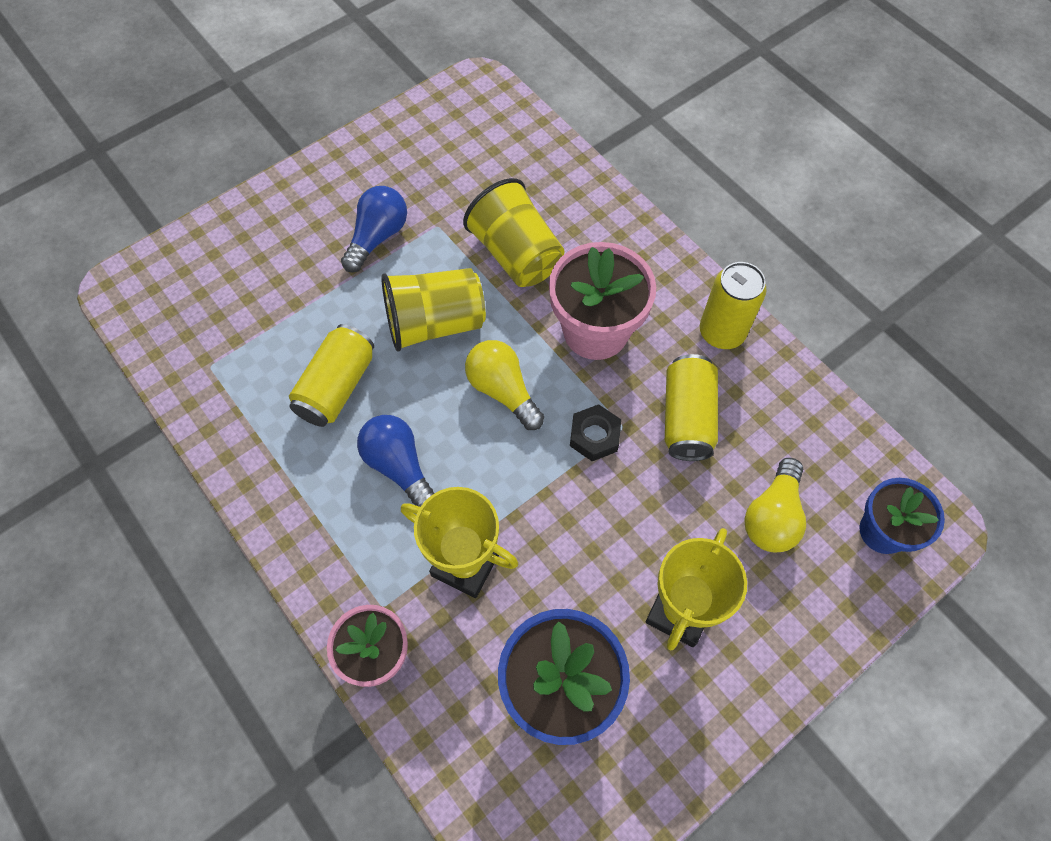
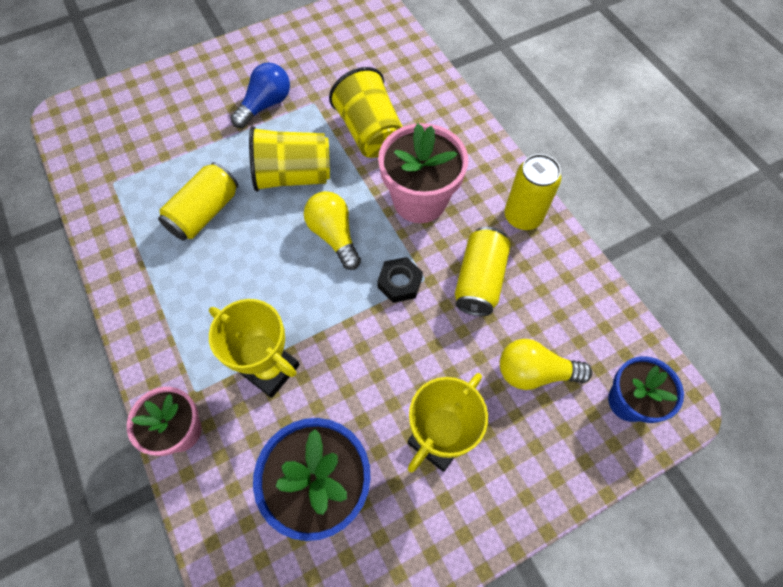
camera: 10 degrees right, 0 degrees up
blue light bulb [357,415,435,507] -> none
yellow light bulb [744,458,806,552] -> yellow light bulb turned 60 degrees clockwise [500,339,592,390]

